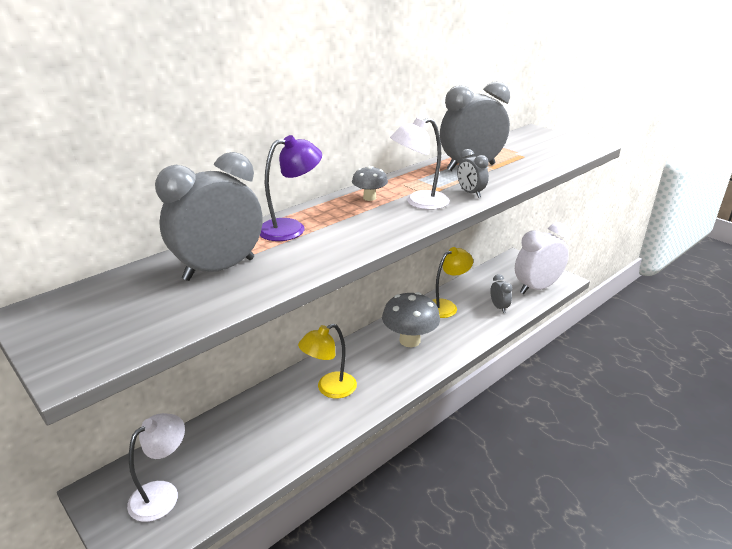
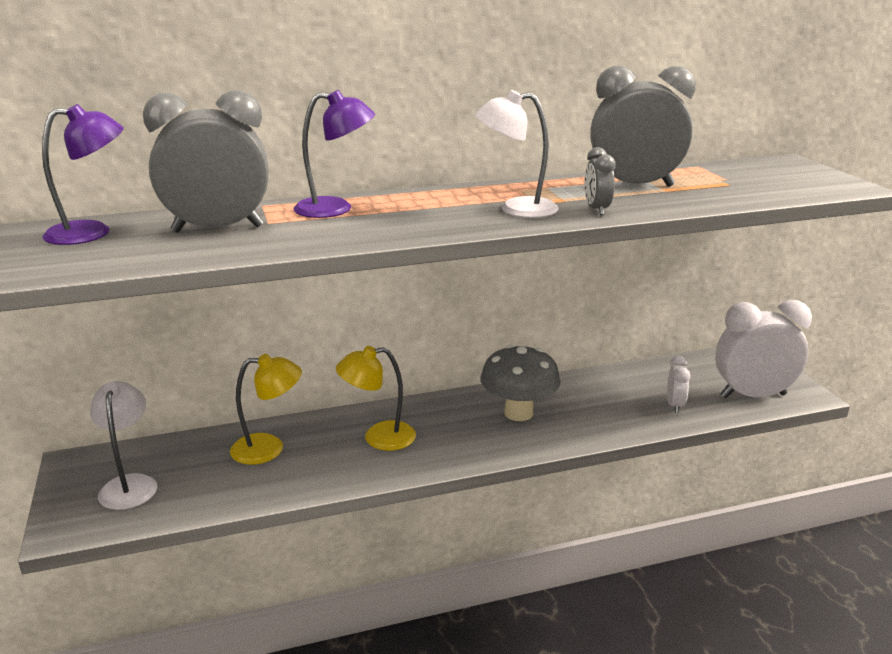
camera: 25 degrees right, 5 degrees down
white lamp [127,413,185,522] -> white lamp turned 75 degrees counterclockwise [90,381,157,510]
grey mushroom [352,166,388,201] -> none
yellow lamp [432,247,473,318] -> yellow lamp moved to [230,354,302,465]
grey clock [490,274,512,313] -> white clock [667,356,690,413]
none -> purple lamp [42,104,124,245]

